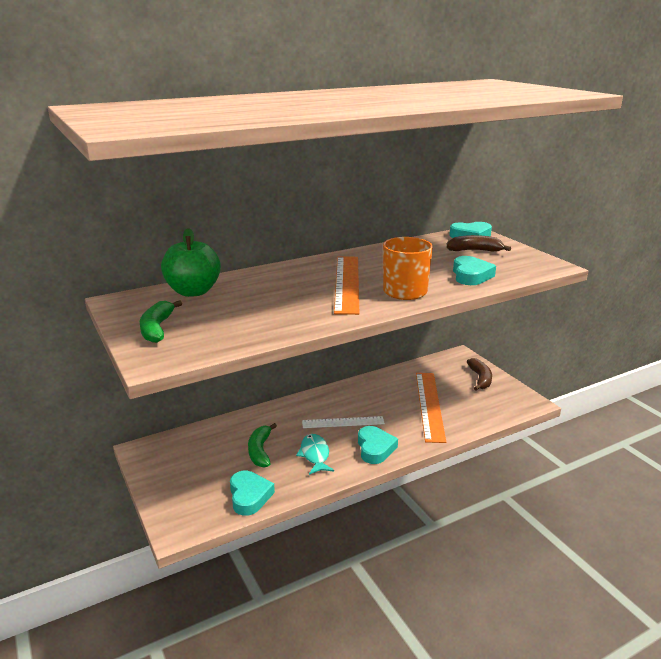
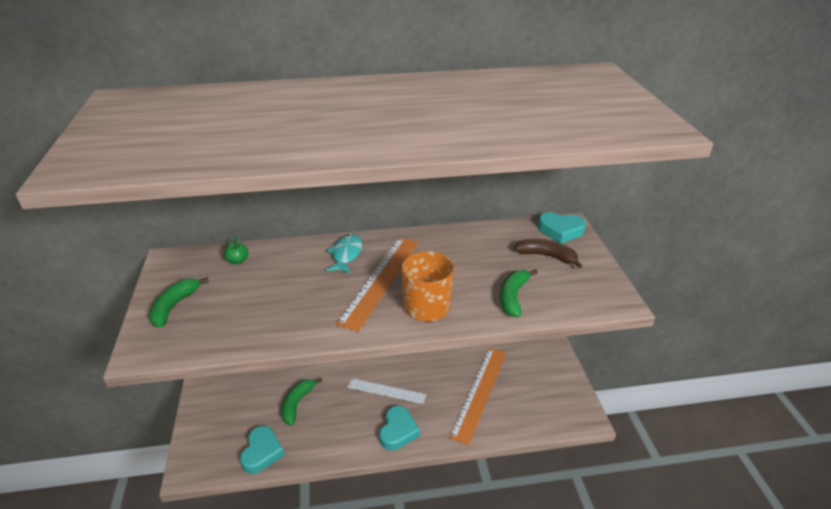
camera: 20 degrees right, 10 degrees up
green apple [161,228,221,297] -> green apple [224,237,248,264], size x0.42
turquoise fish [296,434,334,475] -> turquoise fish moved to [326,234,362,273]
turquoise heart [453,256,496,285] -> green banana [500,269,538,317]
brown banana [467,358,492,391] -> none

